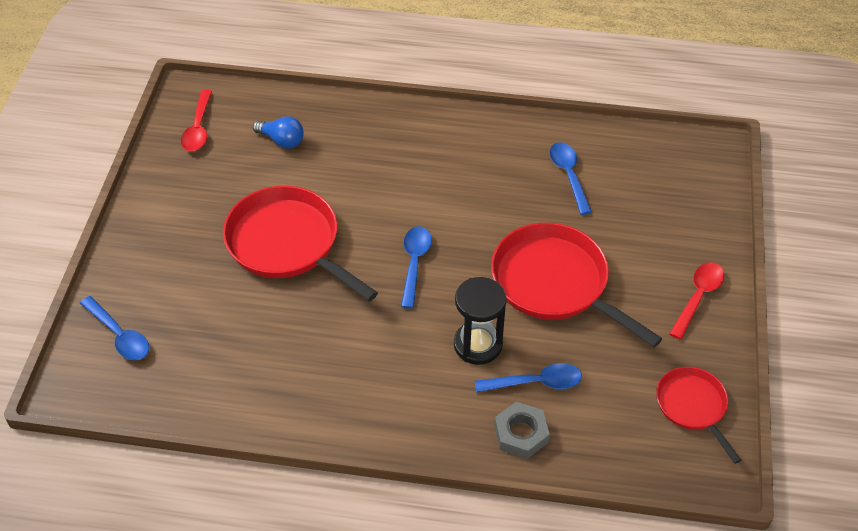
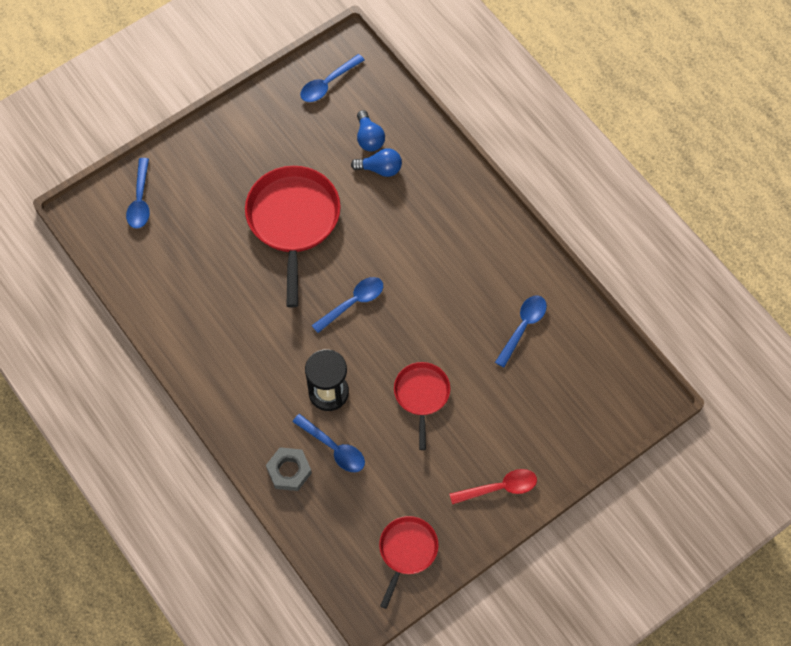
camera: 45 degrees right, 15 degrees up
red spoon [181,89,212,151] -> blue spoon [300,54,365,102]
red pan [491,223,663,348] -> red pan [394,362,450,450], size x0.56
none -> blue light bulb [351,148,402,177]

